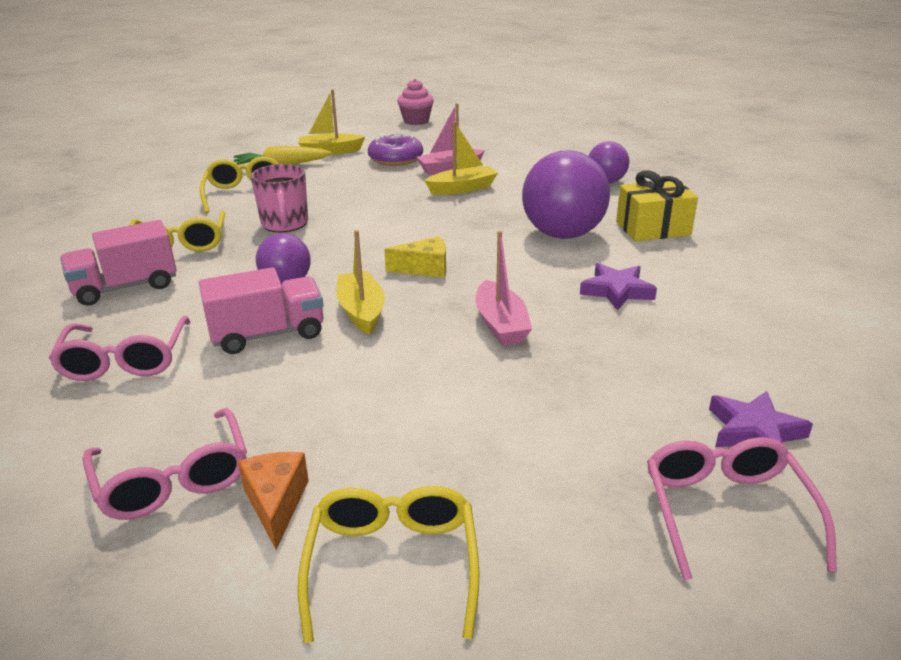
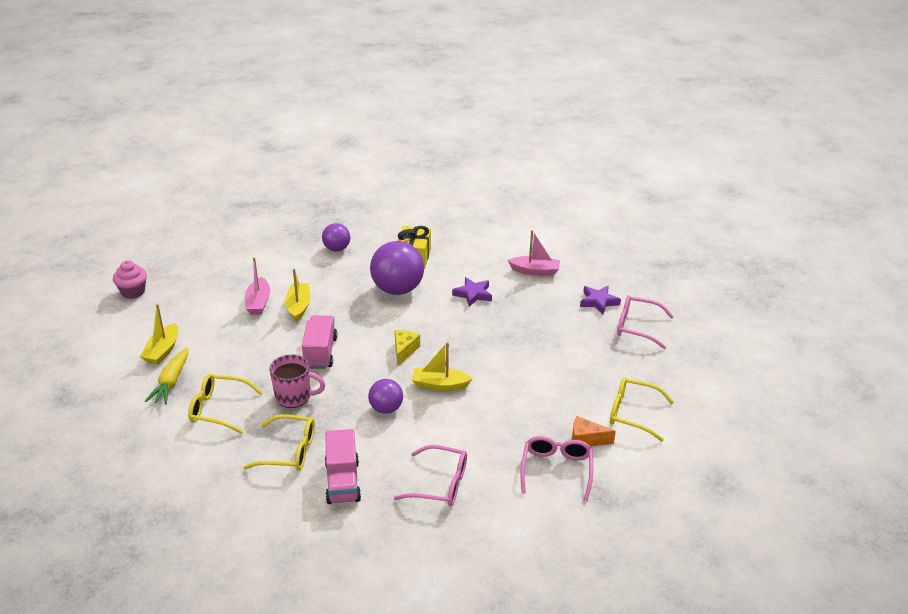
camera: 70 degrees left, 5 degrees up
pink glasses [83,408,247,520] -> pink glasses turned 75 degrees counterclockwise [520,436,593,501]
pink truck [199,267,324,354] -> pink truck moved to [302,315,337,369]
purple donut [368,133,423,166] -> none
pink boat [476,231,532,346] -> pink boat moved to [508,230,560,276]

